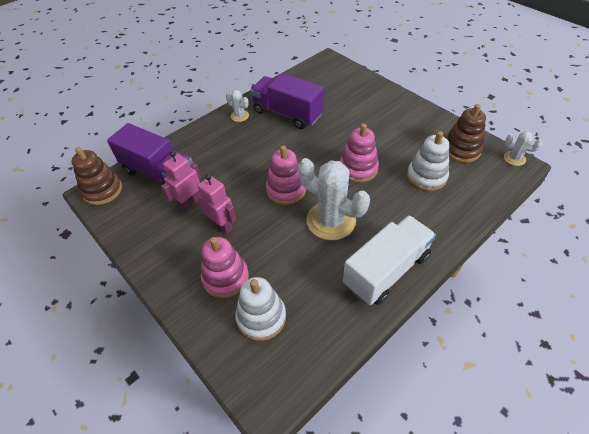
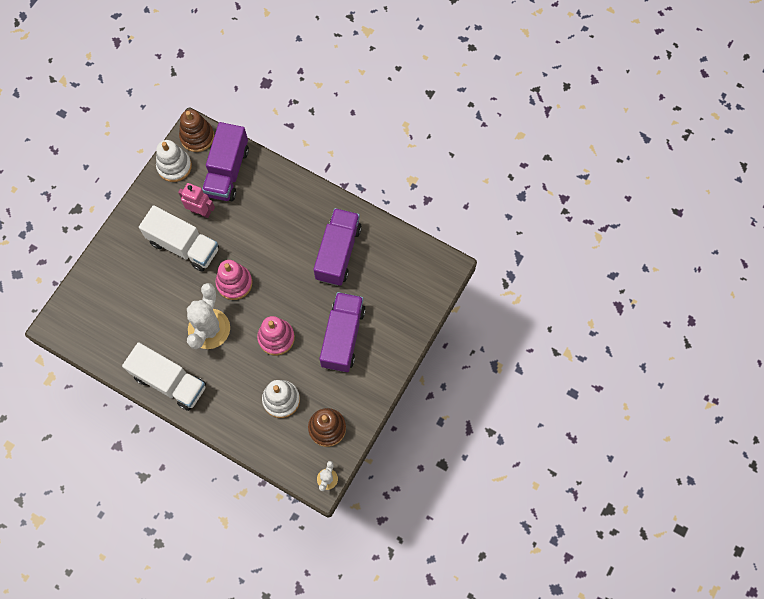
camera: 70 degrees right, 20 degrees up
pink robot [198,174,236,234] -> white truck [139,205,219,272]
pink stacking toy [201,237,249,298] -> none
white cactus [226,90,249,122] -> none
white stacking toy [235,277,286,341] -> white stacking toy moved to [156,140,192,182]
none -> purple truck [319,292,366,372]

